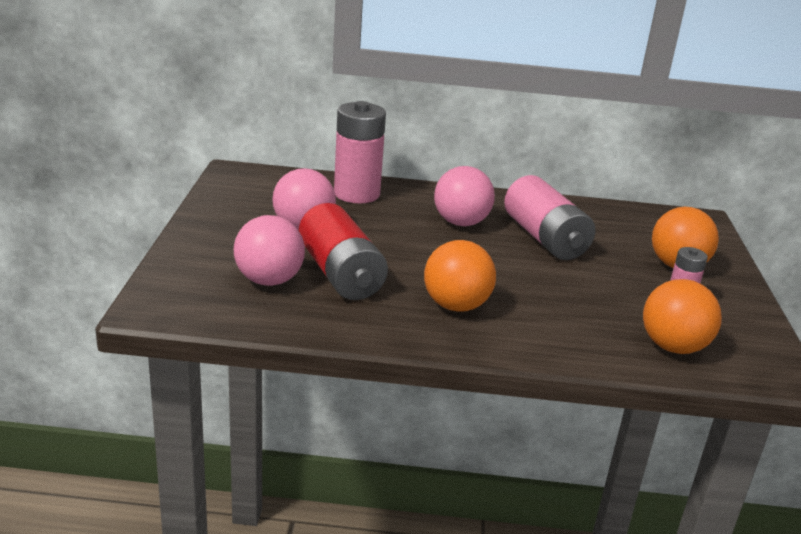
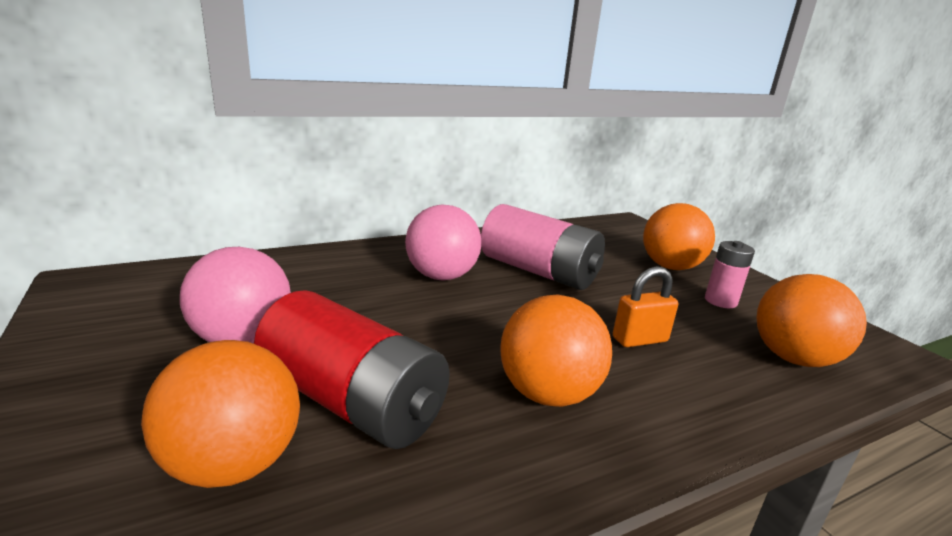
camera: 30 degrees left, 5 degrees down
pink ball [234,215,305,286] -> orange ball [141,340,300,488]
pink battery [334,101,386,203] -> none
none -> orange padlock [613,266,678,347]

